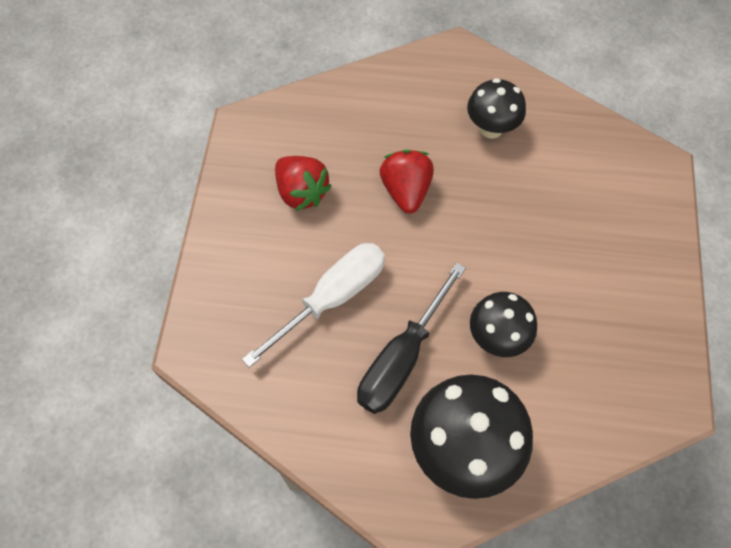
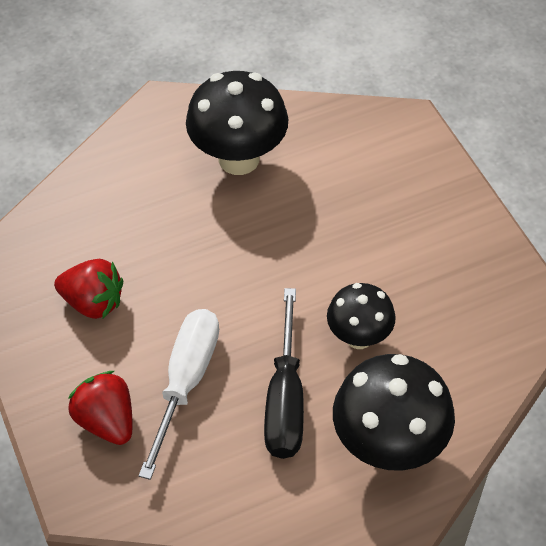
camera: 30 degrees left, 10 degrees down
red strawberry [380,149,434,214] -> red strawberry moved to [68,371,132,445]
black mushroom [467,78,526,139] -> black mushroom [186,71,288,175], size x1.64

